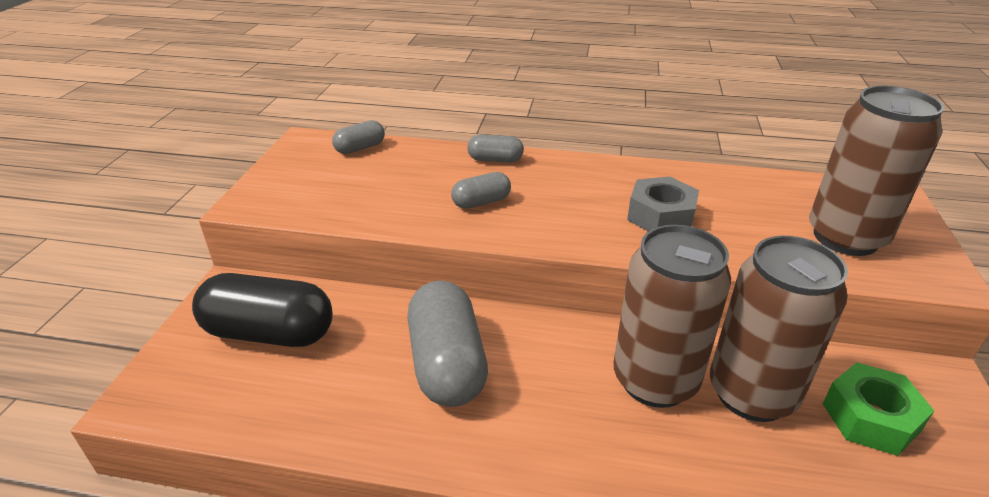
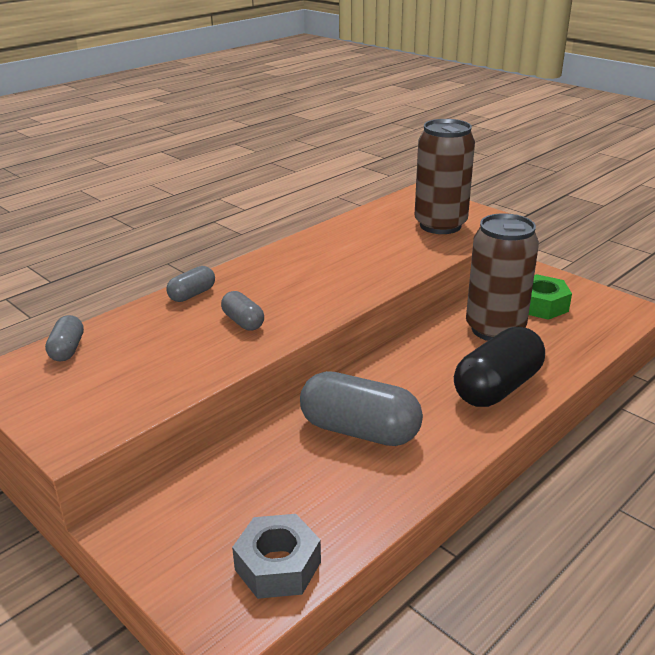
camera: 55 degrees left, 5 degrees down
black capsule [192,273,333,347] -> black capsule moved to [454,327,545,407]
grey capsule [451,172,511,209] -> grey capsule turned 45 degrees counterclockwise [221,291,264,331]
brown can [614,225,731,408] -> none
grey nut [627,176,699,232] -> grey nut moved to [232,514,321,599]

